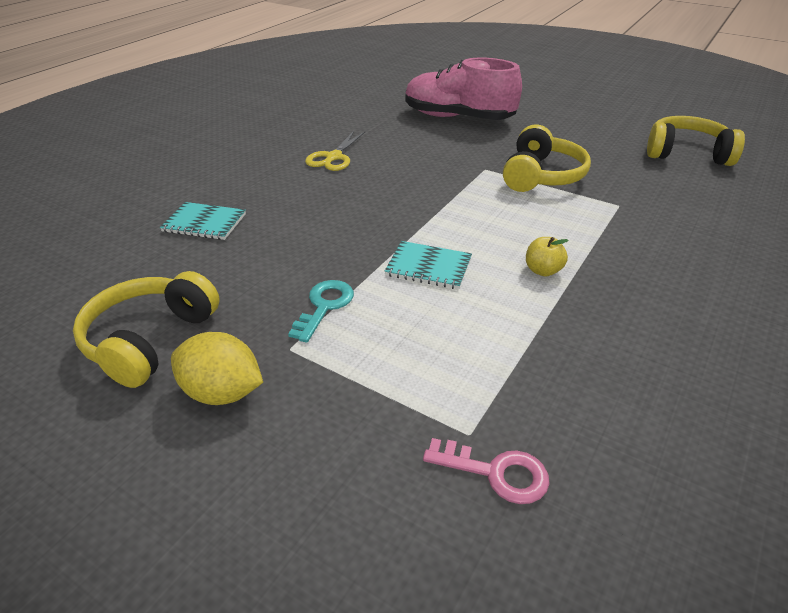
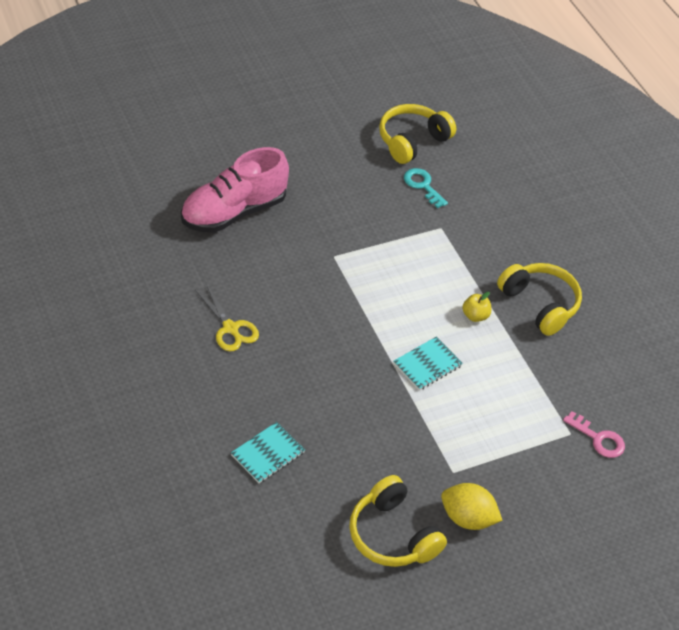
camera: 60 degrees left, 10 degrees up
yellow lemon [171,332,263,405] -> yellow lemon turned 60 degrees clockwise [441,483,503,530]
turquoise key [288,280,354,343] -> turquoise key moved to [404,168,448,208]
pink key [423,438,550,504] -> pink key turned 75 degrees clockwise [563,411,625,458]
yellow headphones [503,125,591,192] -> yellow headphones moved to [497,263,582,336]

